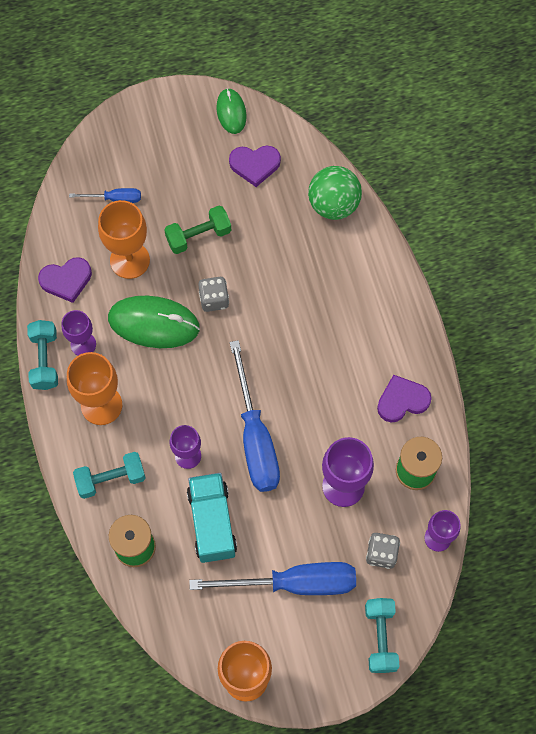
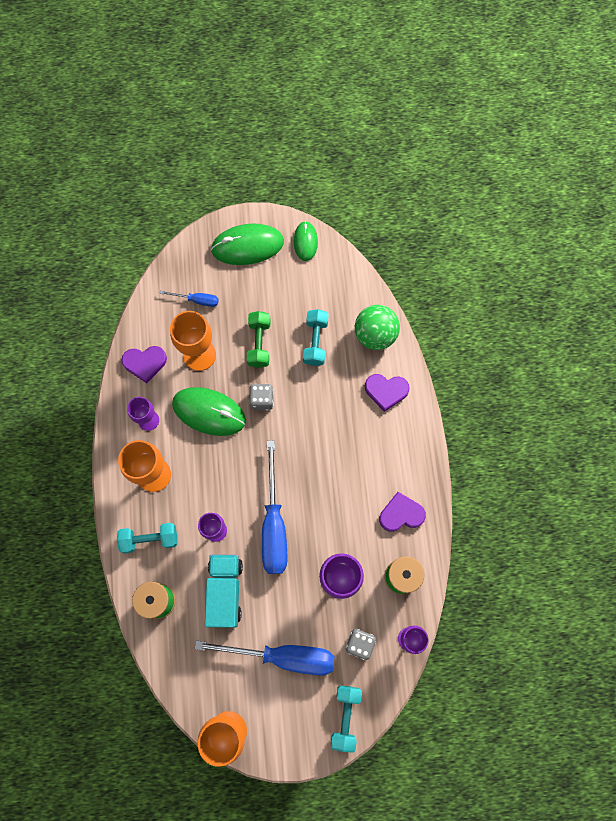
camera: 10 degrees right, 5 degrees up
turquoise dumbbell [27,320,58,390] -> turquoise dumbbell moved to [303,309,329,366]
green dumbbell [164,206,231,254] -> green dumbbell turned 75 degrees counterclockwise [247,311,271,368]
purple heart [229,146,281,187] -> purple heart moved to [365,374,410,412]
none -> green mouse [211,223,284,265]

